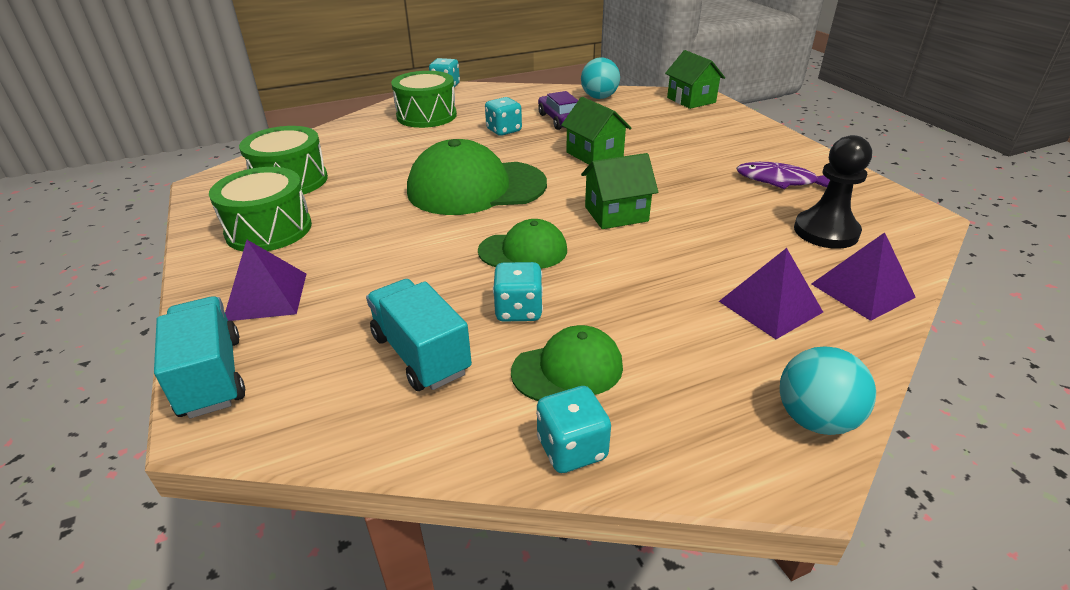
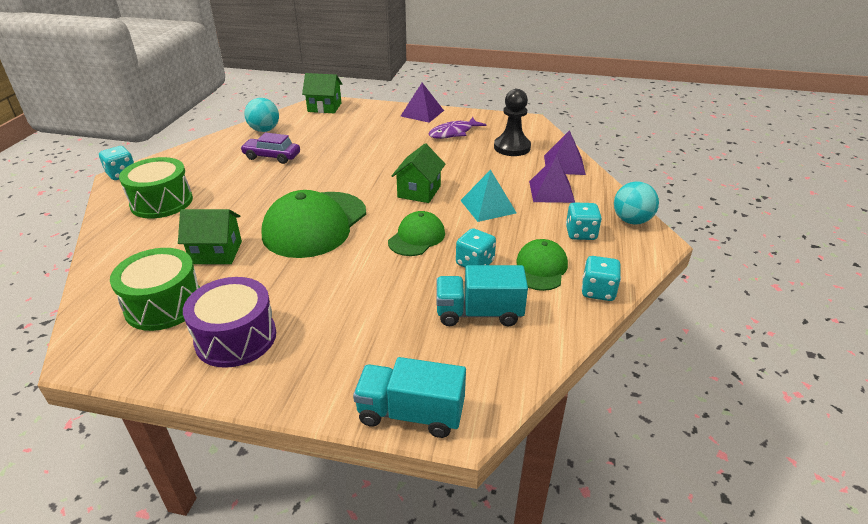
camera: 55 degrees left, 0 degrees up
green drum [209,167,312,251] -> purple drum [183,277,276,368]
purple pyramid [225,240,306,321] -> purple pyramid moved to [401,83,444,123]
turquoise dice [485,97,522,136] -> turquoise dice moved to [566,203,602,240]
green house [561,97,632,165] -> green house moved to [178,209,242,264]
none -> turquoise pyramid [460,170,516,222]

